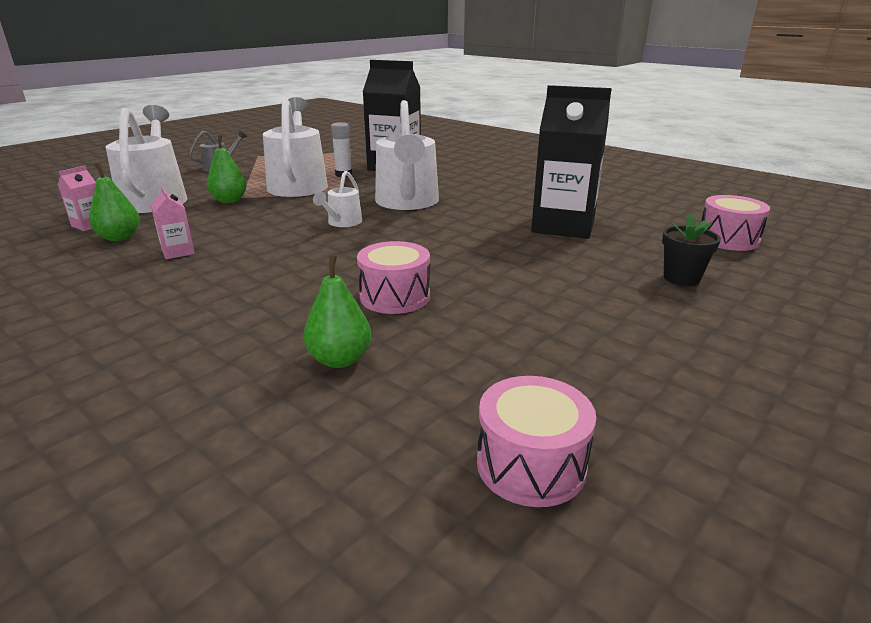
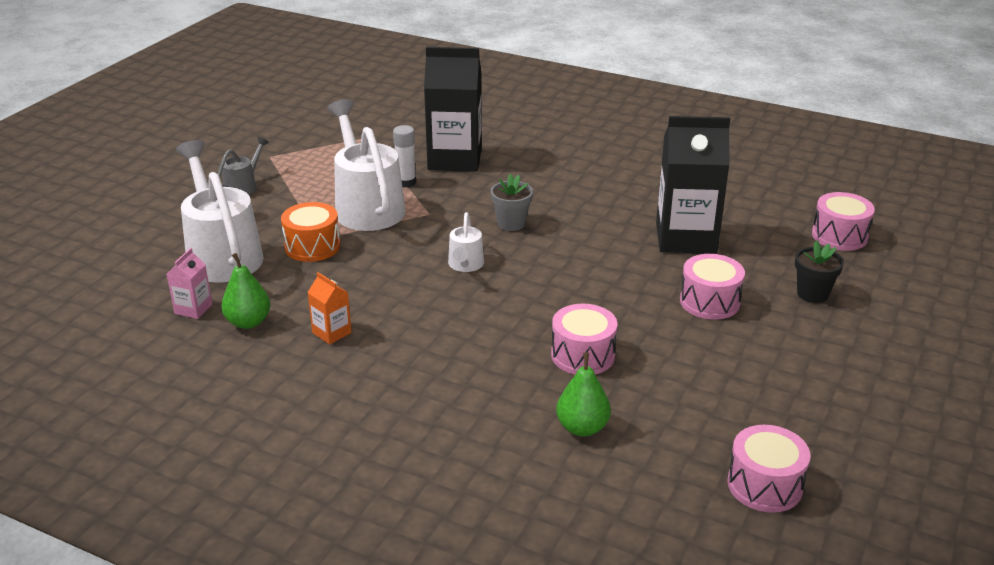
camera: 15 degrees left, 5 degrees up
pink carton [151,186,195,259] -> orange carton [307,272,352,345]
green pear [207,135,247,203] -> orange drum [281,202,340,262]
white watering can [375,100,439,210] -> grey flower pot [491,174,533,231]
none -> pink drum [680,254,745,320]

